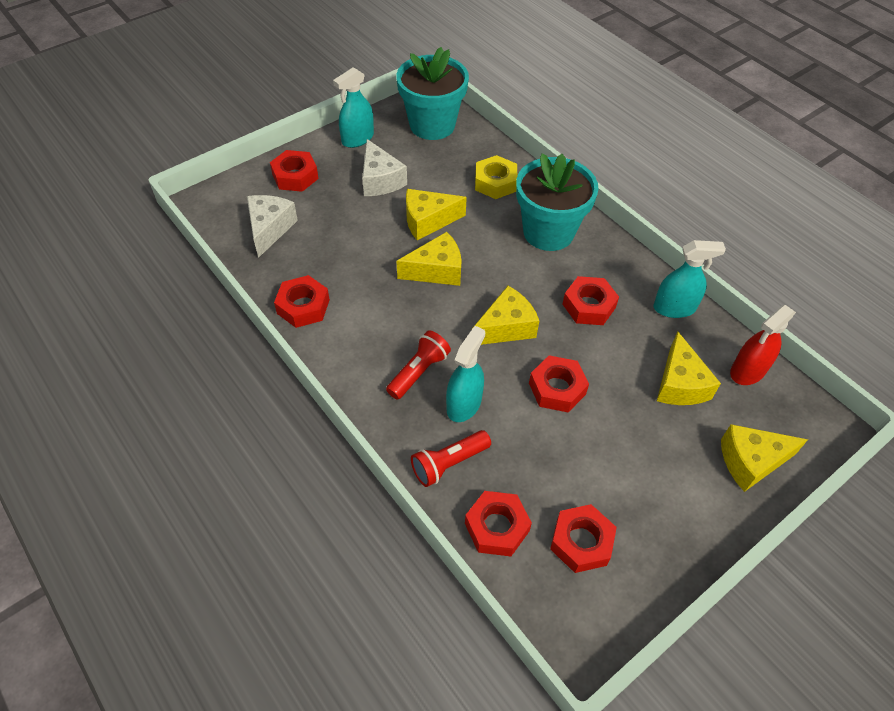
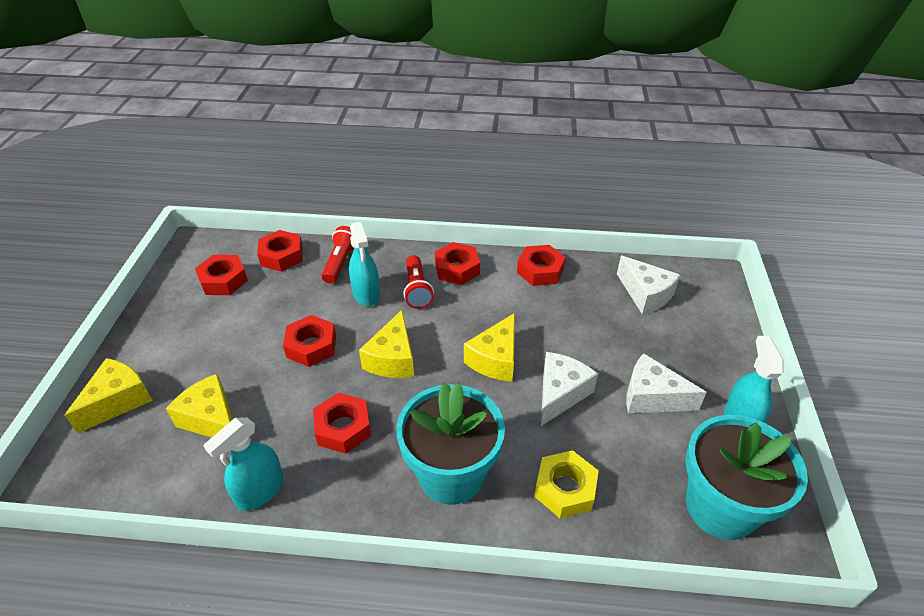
camera: 135 degrees right, 10 degrees down
red nut [270,150,319,192] -> red nut moved to [435,242,480,285]
yellow cheese [406,189,467,240] -> white cheese [541,352,598,426]
red spray bottle [730,305,796,385] -> none

